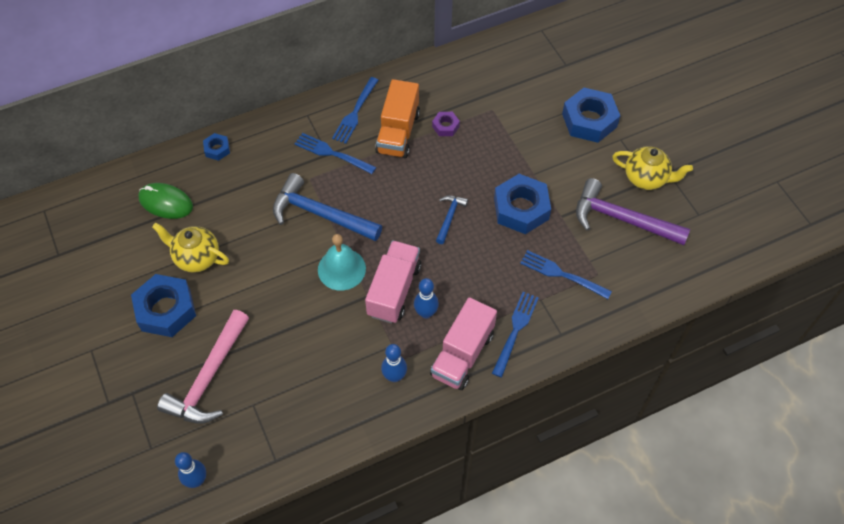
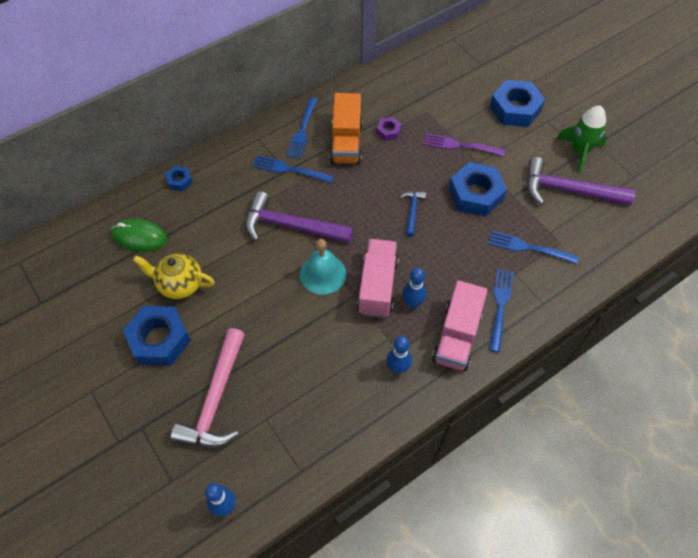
camera: 10 degrees left, 0 degrees up
blue hammer [273,173,382,241] -> purple hammer [245,191,353,243]
yellow teapot [612,146,693,190] -> green rocket [556,106,607,173]
none -> purple fork [423,133,505,156]

